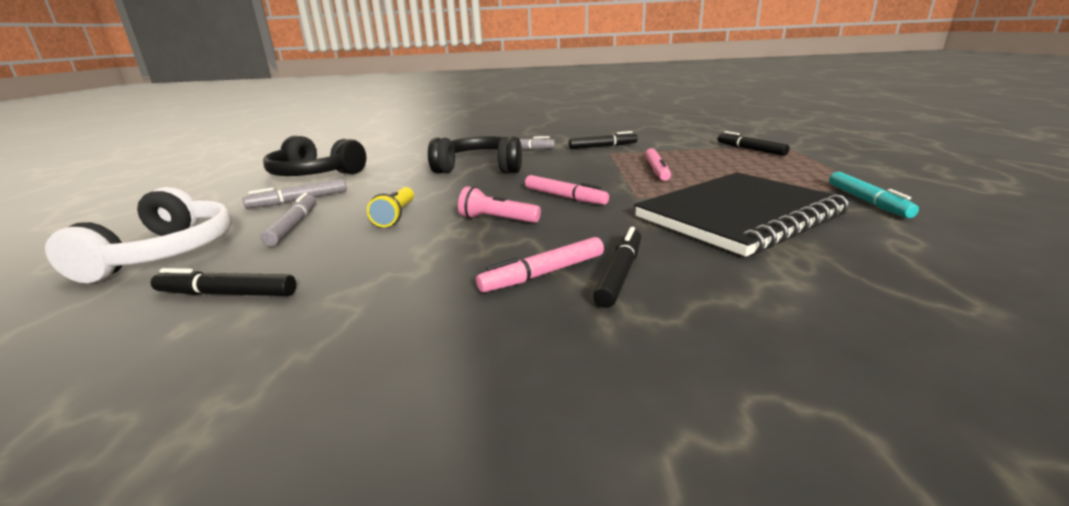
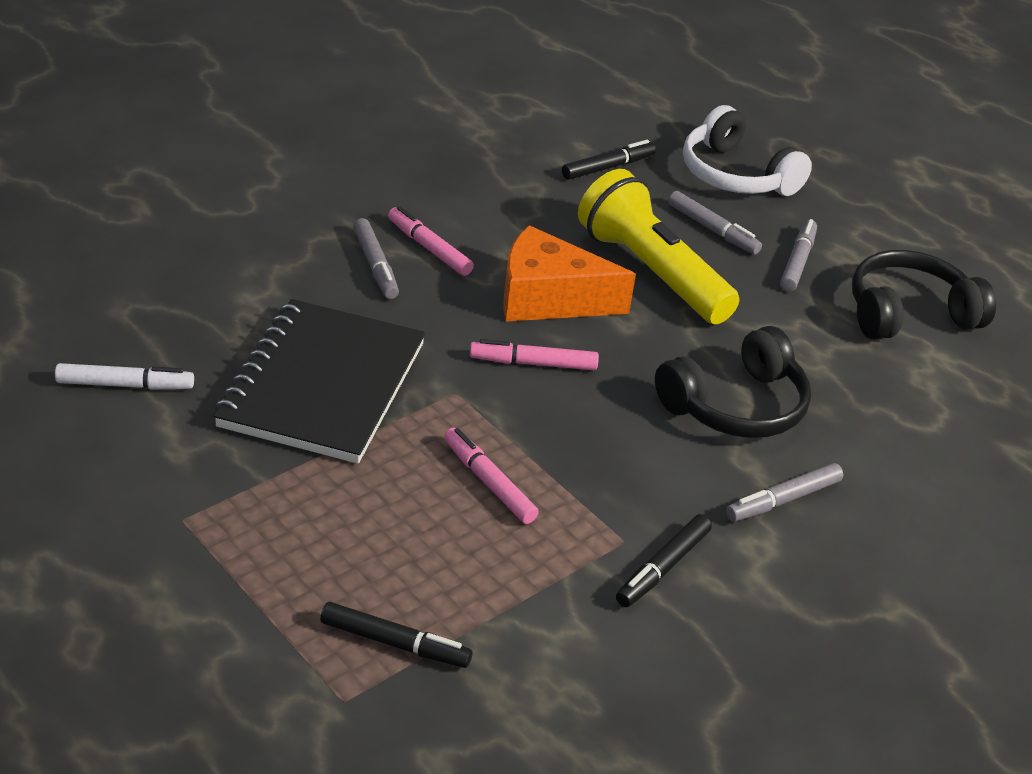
camera: 135 degrees right, 15 degrees up
yellow flashlight [367,187,414,227] -> yellow flashlight [578,169,739,324], size x2.21
pink flashlight [458,186,541,223] -> orange cheese [503,225,636,322]
pink marker [476,237,604,293] -> pink marker turned 60 degrees counterclockwise [388,206,474,276]
black marker [593,227,641,308] -> grey marker [353,218,399,299]
turquoise marker [829,172,919,218] -> none
none -> white marker [55,363,194,390]

